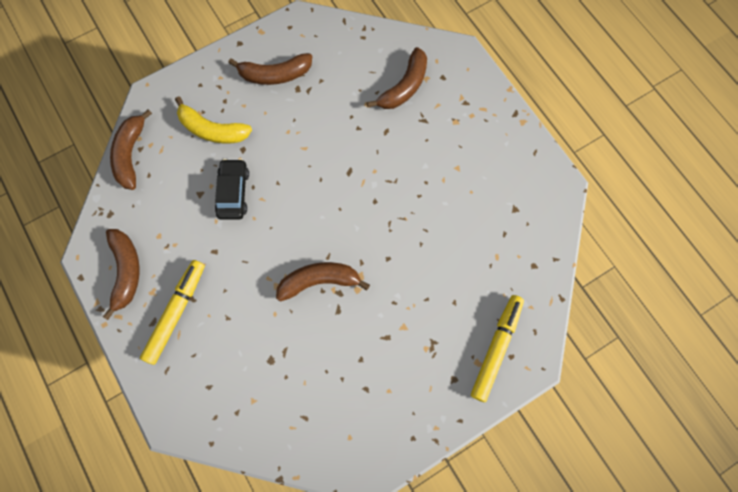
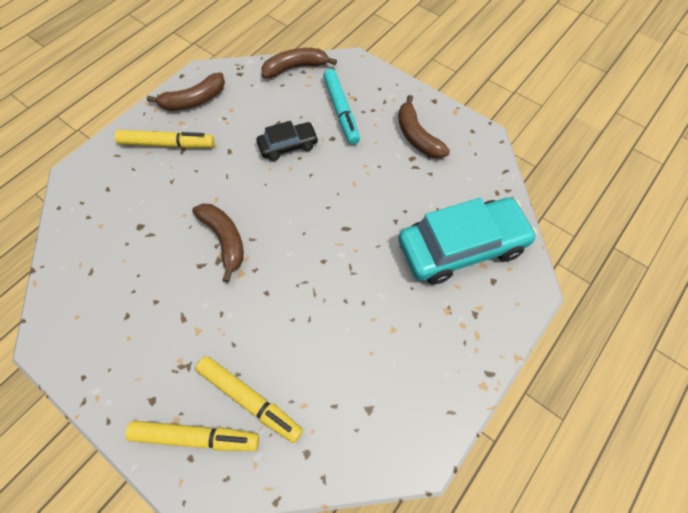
camera: 70 degrees right, 10 degrees down
yellow banana [175,96,252,143] -> turquoise marker [323,69,360,145]
brown banana [367,47,427,109] -> turquoise car [398,197,537,285]
none -> yellow marker [196,356,303,443]

